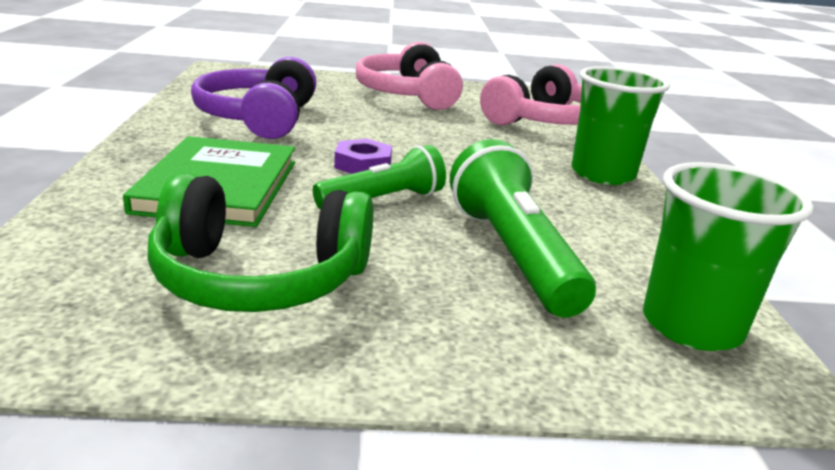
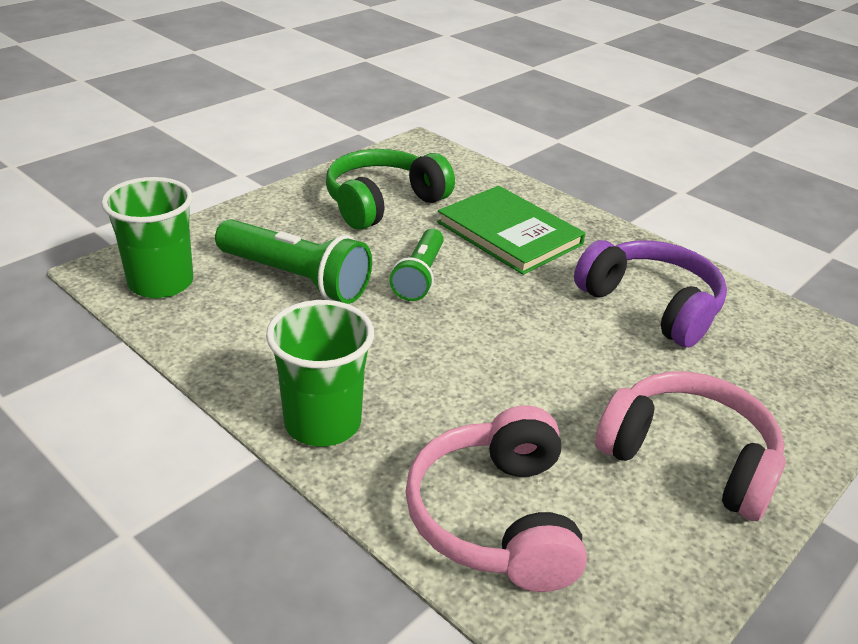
camera: 135 degrees right, 10 degrees up
purple nut [334,139,392,174] -> none

